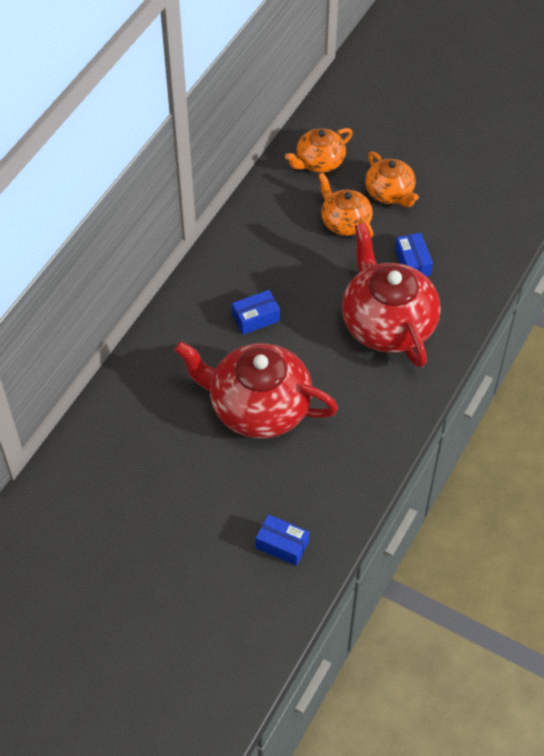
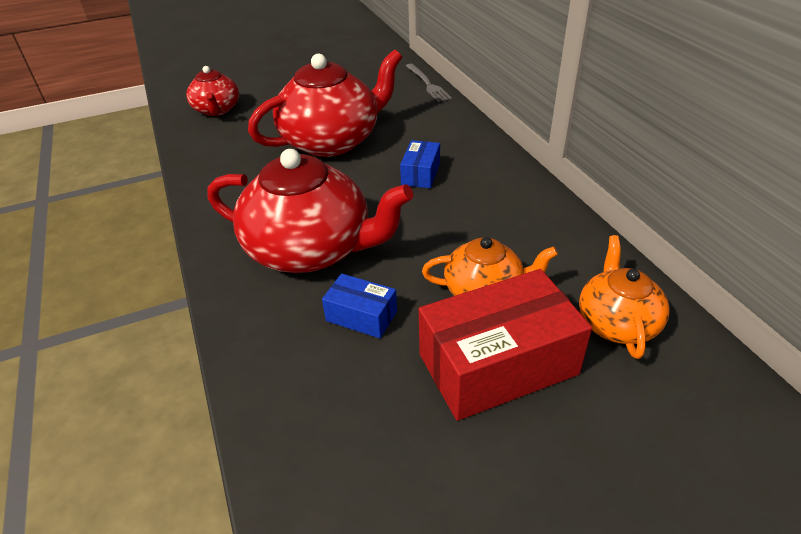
camera: 130 degrees right, 15 degrees down
blue box [256,514,309,566] -> red teapot [186,66,239,116]
orange teapot [365,151,419,207] -> red box [419,269,592,421]
none -> grey fork [406,64,452,102]

